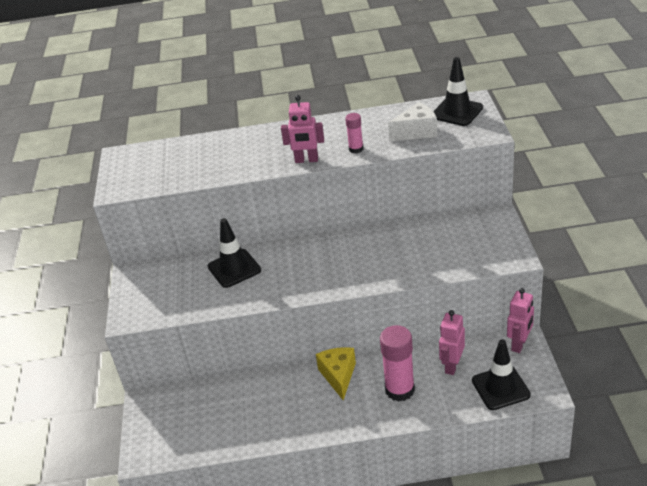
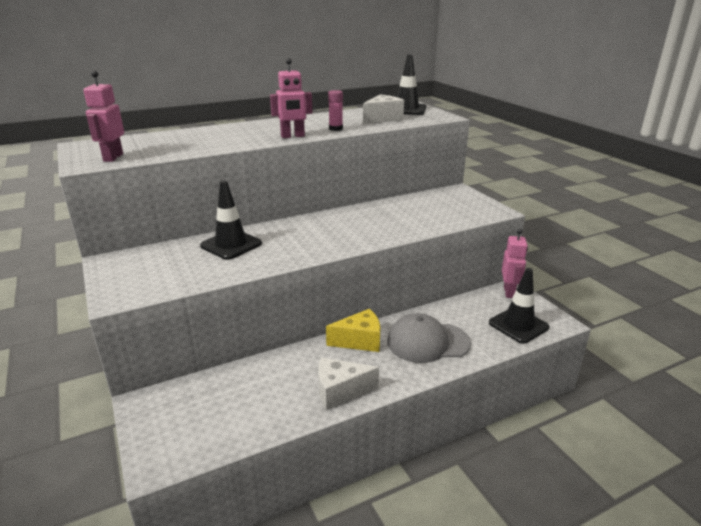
camera: 25 degrees left, 10 degrees down
yellow cheese [316,347,356,400] -> yellow cheese turned 105 degrees clockwise [326,309,380,352]
pink glue stick [380,325,415,402] -> grey cap [387,313,471,363]
pink robot [439,310,465,375] -> pink robot moved to [83,71,124,162]
none -> white cheese [318,357,379,410]

